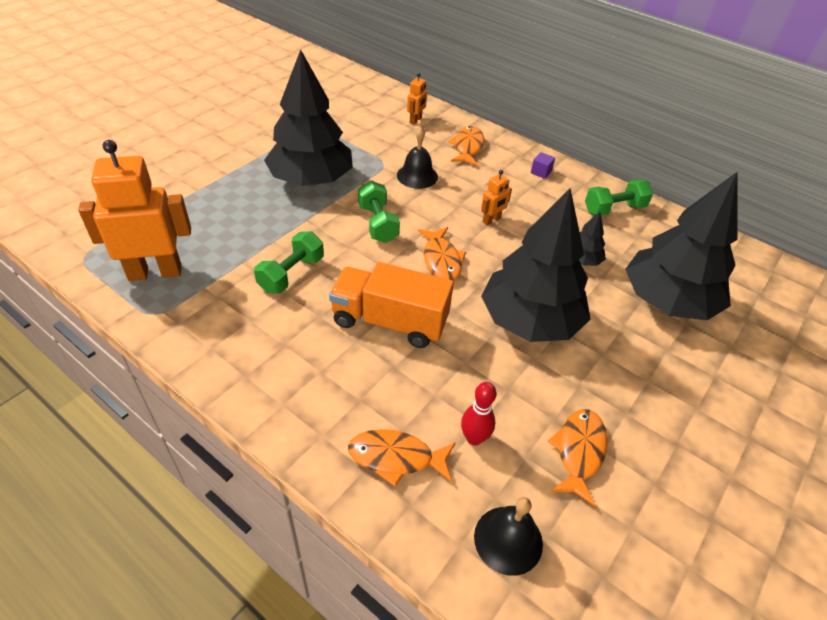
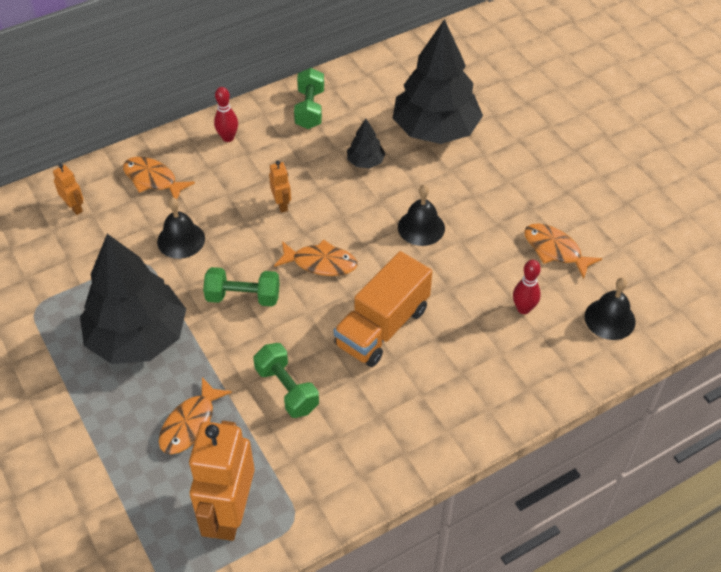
camera: 65 degrees left, 5 degrees up
orange fish [348,429,455,486] -> orange fish moved to [159,377,232,454]
black tree [481,189,591,342] -> black bell [398,185,445,246]
purple cube [531,152,555,179] -> red bowling pin [214,87,238,142]

